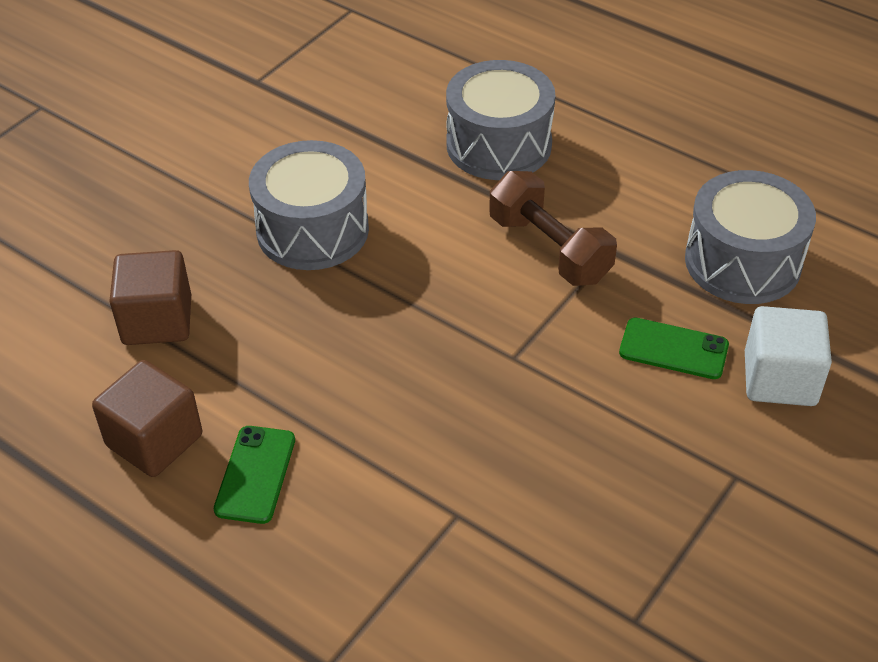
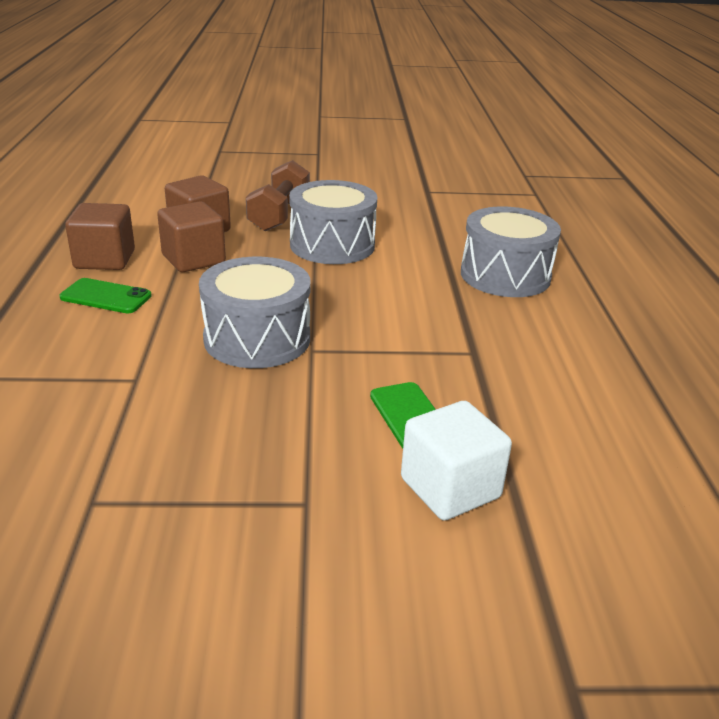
camera: 50 degrees right, 15 degrees down
green phone [214,426,295,524] -> green phone turned 45 degrees clockwise [59,278,152,313]
brown dumbbell [489,171,617,286] -> brown dumbbell moved to [246,160,310,231]
grey drum [685,170,816,304] -> grey drum moved to [199,257,311,368]
none -> brown cube [157,201,226,272]

